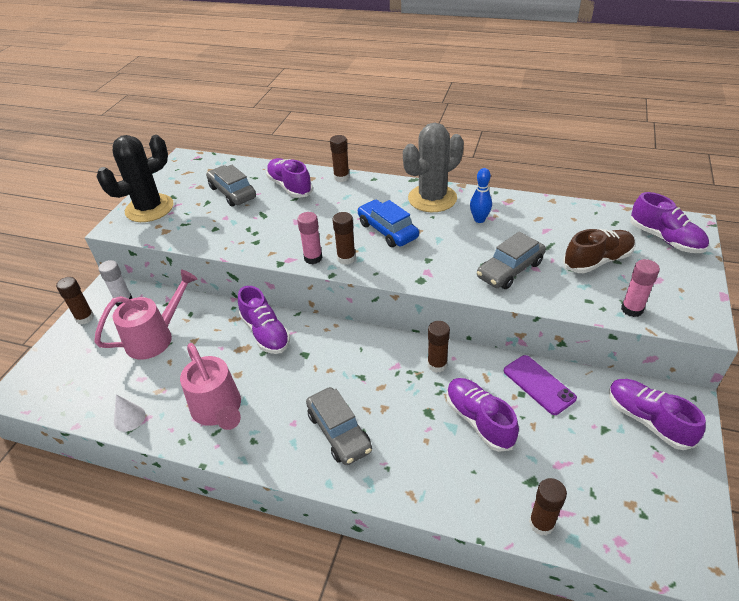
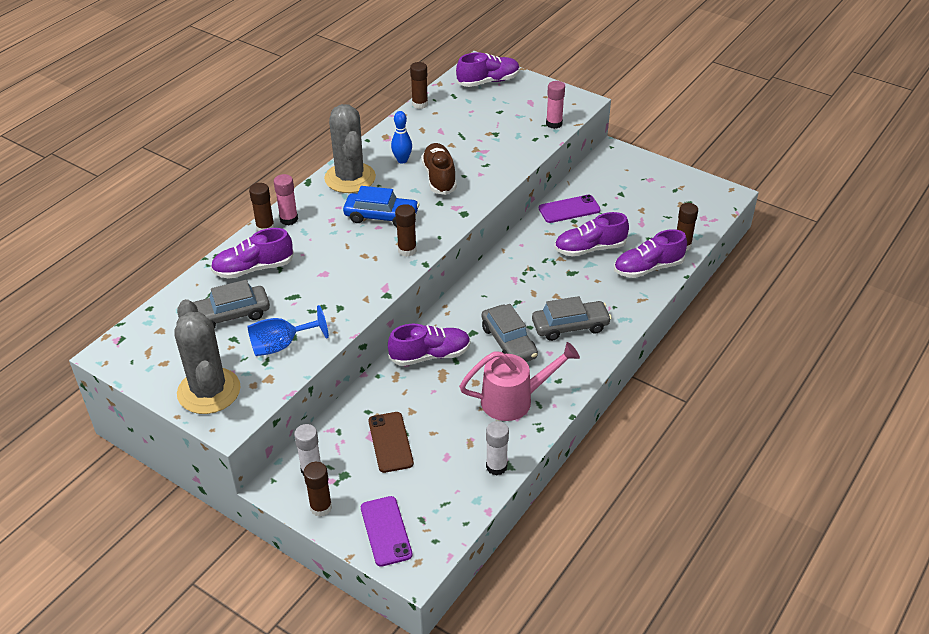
camera: 75 degrees left, 0 degrees up
pink watering can [94,270,197,360] -> brown phone [368,412,414,473]
black cactus [97,135,173,222] -> grey cactus [174,299,241,414]
white cone [114,395,146,432] -> white glue stick [486,421,509,475]
pink glue stick [297,212,322,264] -> pink glue stick moved to [274,174,298,225]
blue car [358,200,419,247] -> blue car turned 150 degrees counterclockwise [343,186,419,227]
brown glue stick [427,321,450,373] -> brown glue stick moved to [410,62,428,109]
grey car [477,232,546,289] -> grey car moved to [482,304,538,362]
brown shoe [563,229,635,273] -> brown shoe moved to [421,143,457,195]
purple shoe [609,379,706,450] -> purple shoe moved to [614,229,687,278]
none -> blue goblet [247,305,329,356]
none -> purple phone [361,496,413,567]

